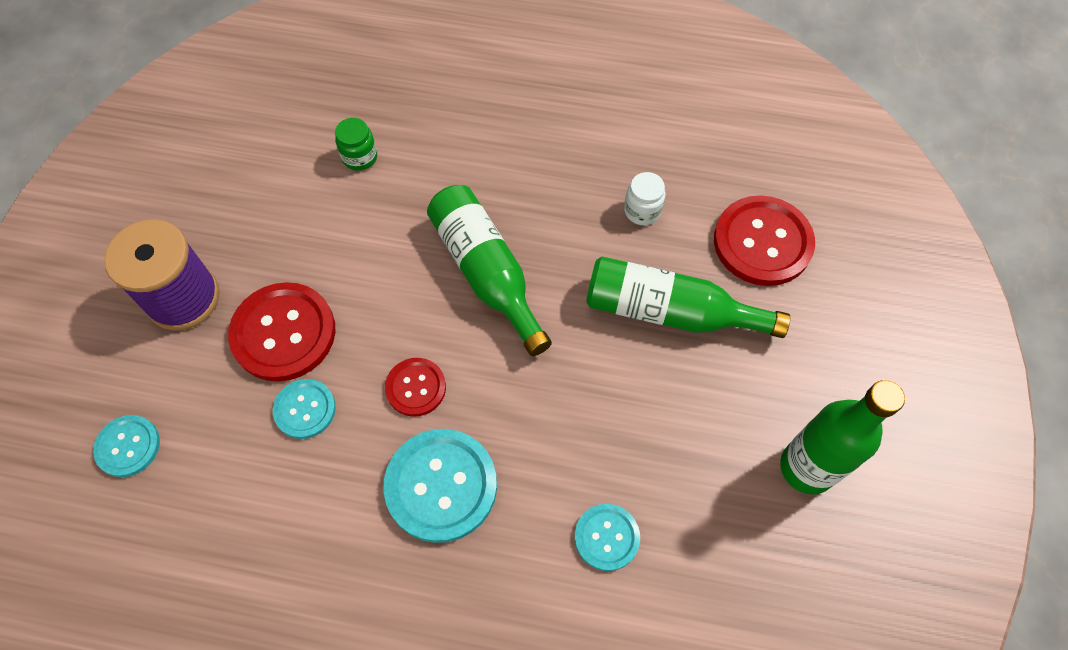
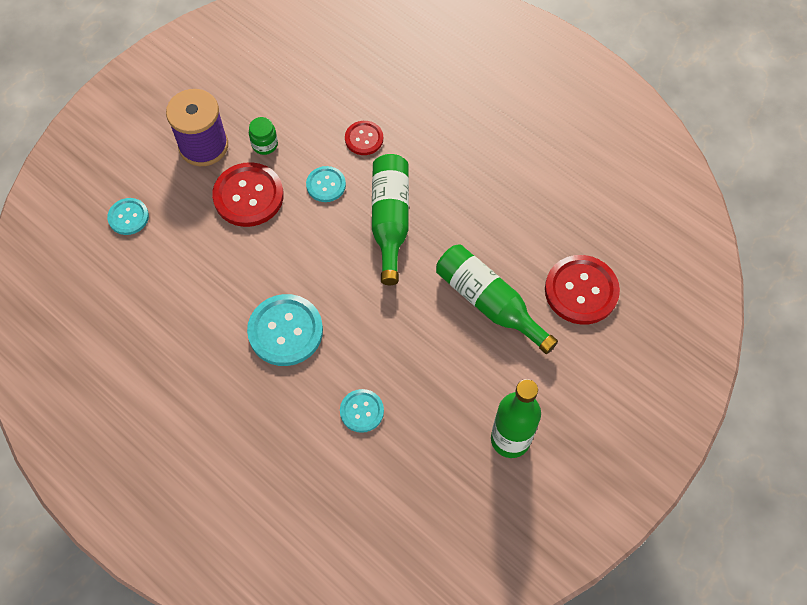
camera: 30 degrees right, 0 degrees up
turquoise button [273,379,336,439] -> turquoise button moved to [306,166,346,202]
green jar [335,118,377,171] -> green jar moved to [249,117,278,155]
red button [385,358,446,417] -> red button moved to [345,121,383,155]
white jar [624,172,666,225] -> none

